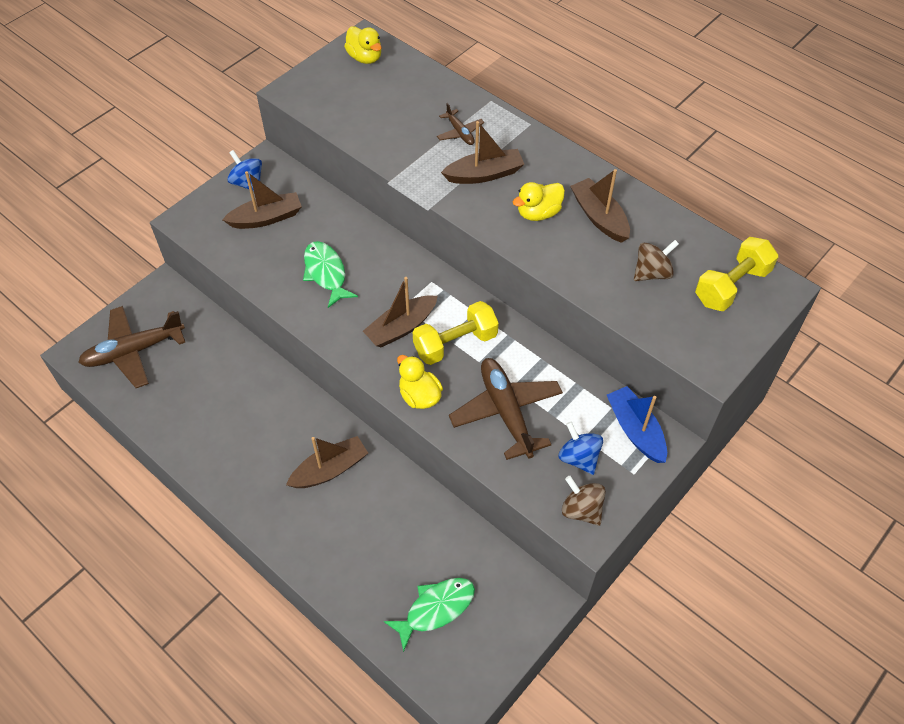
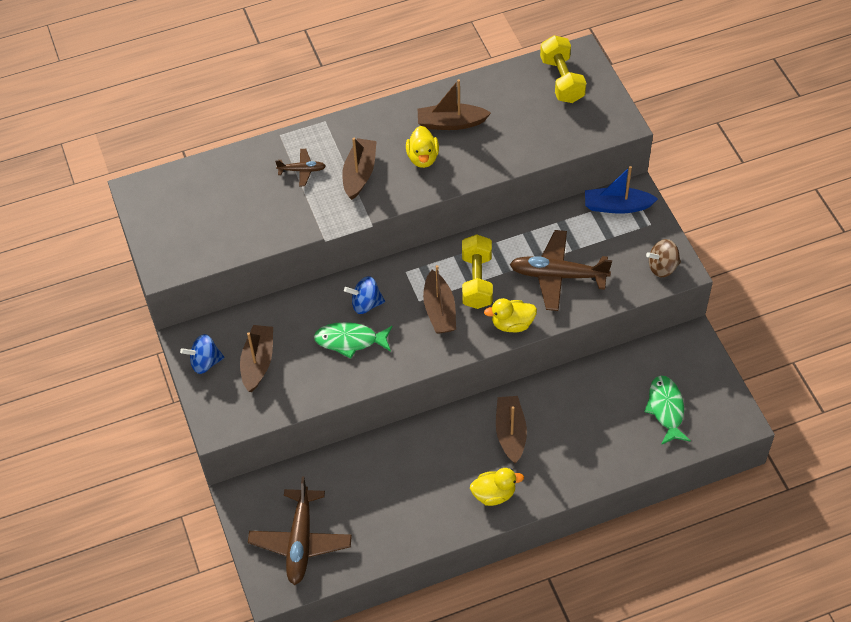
camera: 60 degrees left, 0 degrees up
yellow duck [344,26,382,64] -> yellow duck moved to [470,468,524,506]
blue spinning top [559,422,603,475] -> blue spinning top moved to [344,276,385,314]
brown spinning top [634,240,679,281] -> none

